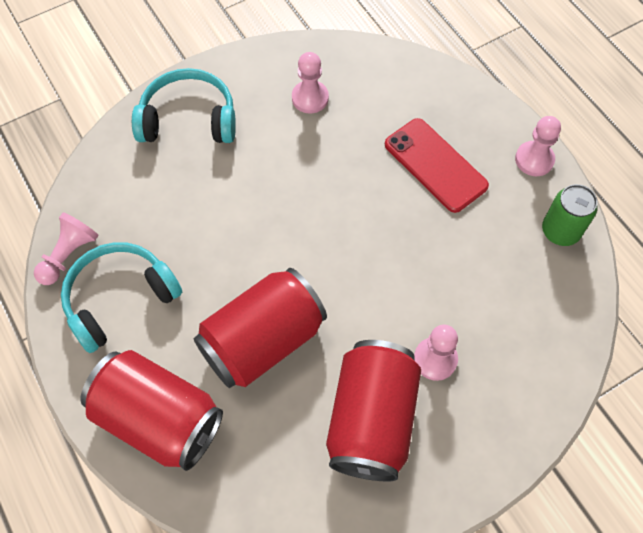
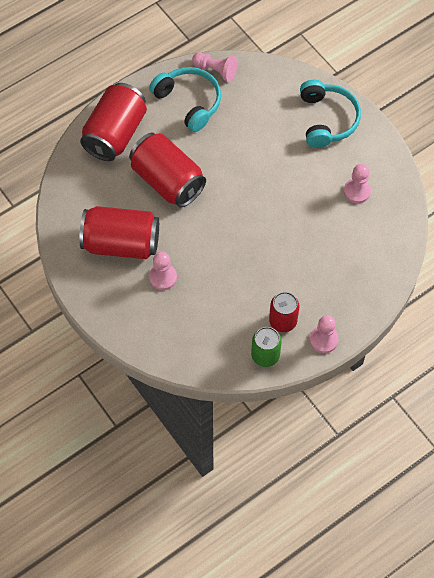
camera: 85 degrees right, 0 degrees up
red phone [385,118,489,213] -> none
none -> red can [269,292,299,332]

